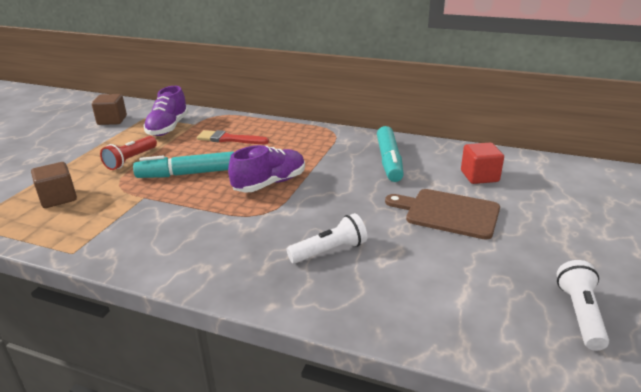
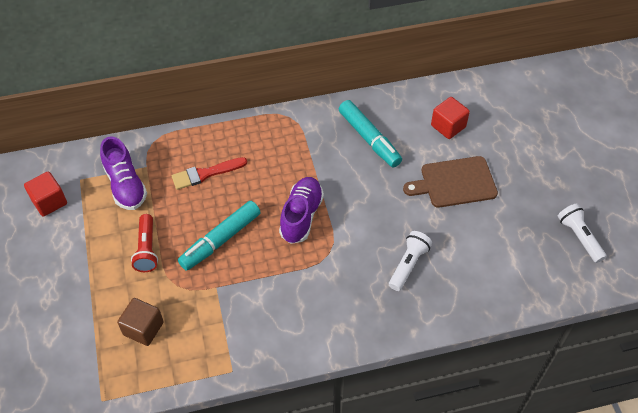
camera: 35 degrees left, 25 degrees up
brown cube [92,94,127,125] -> red cube [24,172,67,217]

